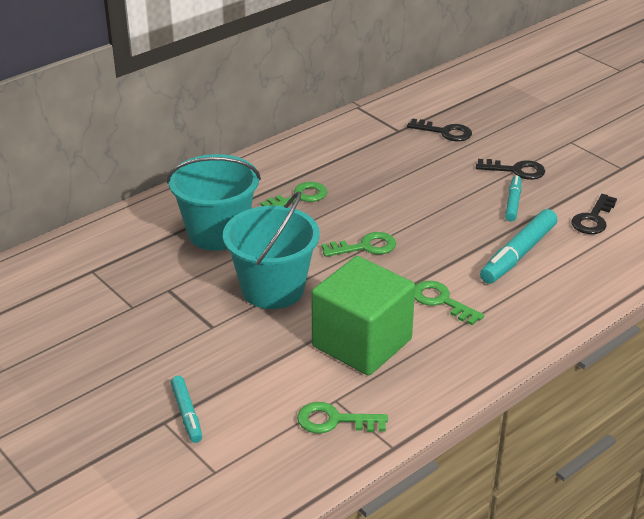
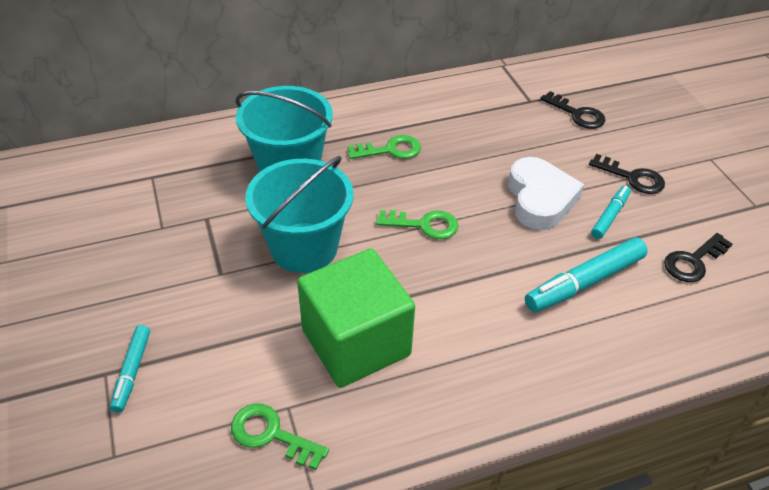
camera: 20 degrees right, 10 degrees up
green key [414,281,484,325] -> none
none -> white heart [508,157,584,230]

